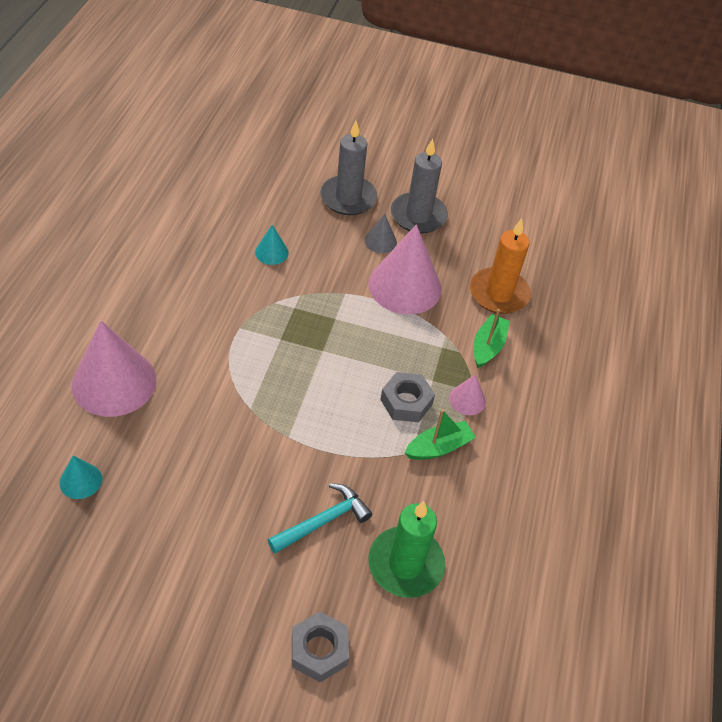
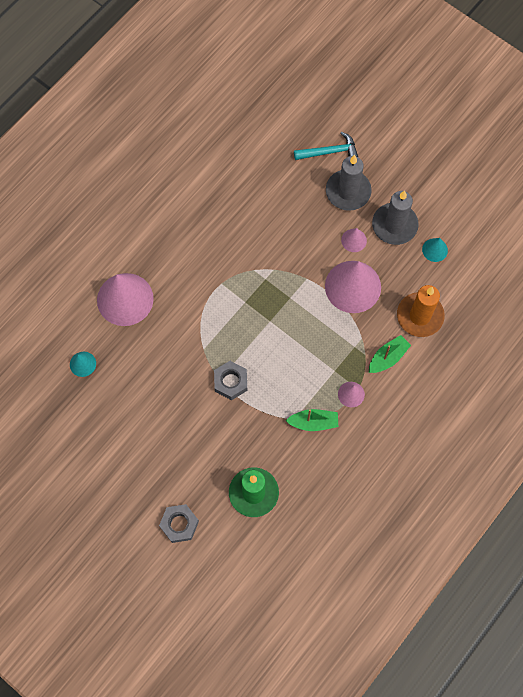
camera: 30 degrees right, 20 degrees up
turquoise cone [255,225,289,265] -> turquoise cone moved to [422,238,448,262]
turquoise hammer [268,483,372,554] -> turquoise hammer moved to [294,132,358,160]
grey cone [364,214,397,253] -> pink cone [341,228,367,252]
grey nut [380,372,435,422] -> grey nut moved to [214,361,247,400]

